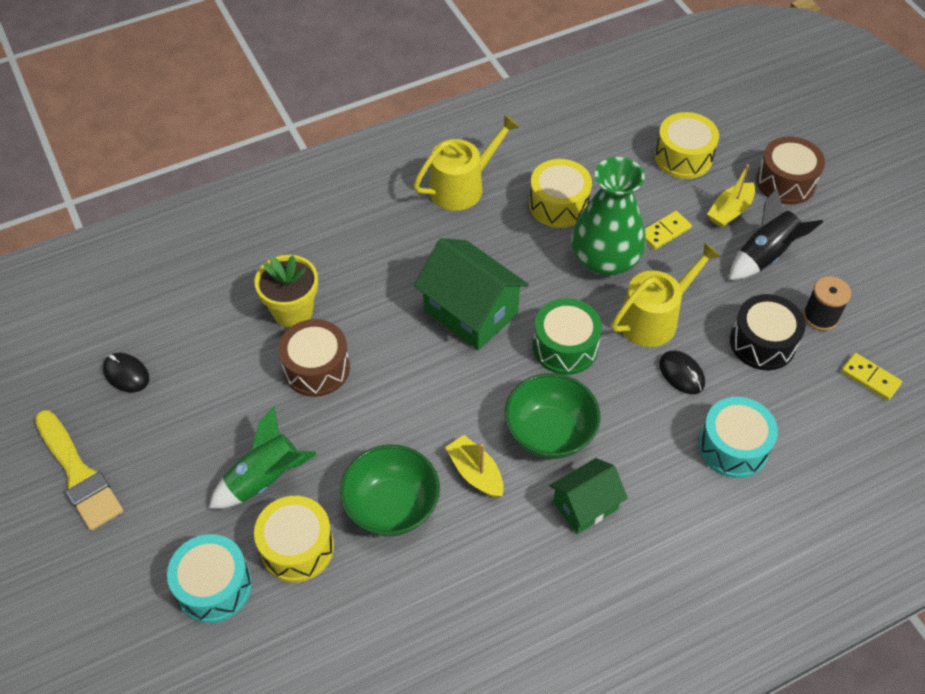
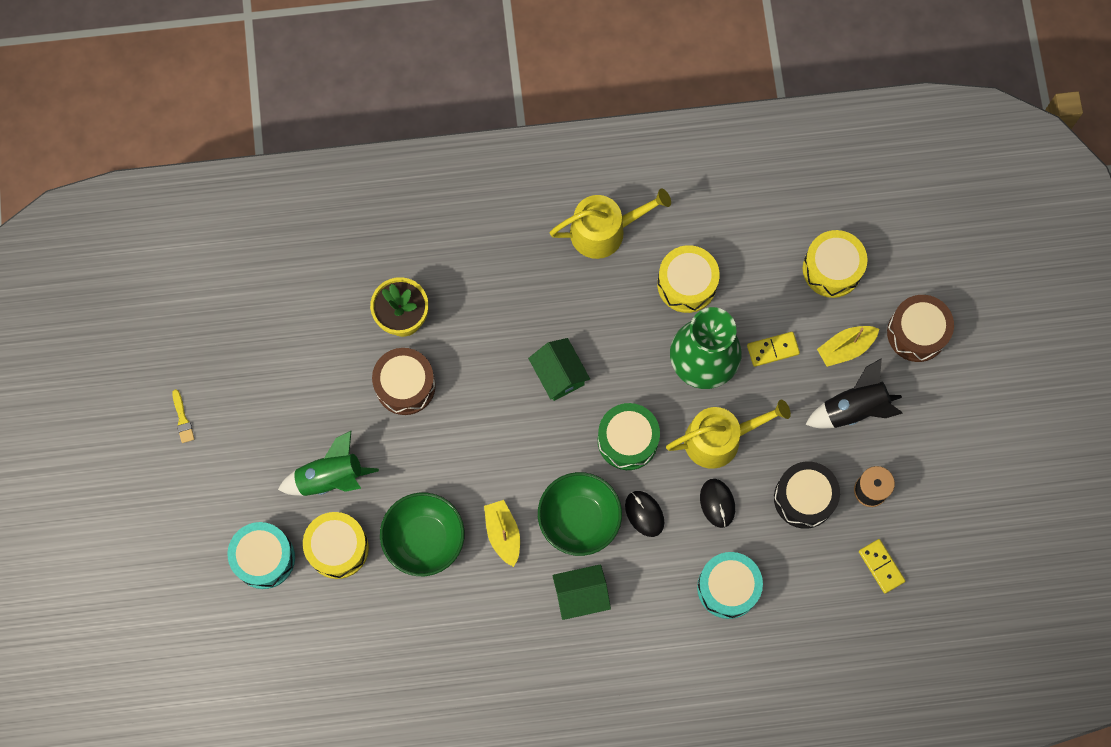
camera: 20 degrees right, 20 degrees up
yellow brush [35,410,123,531] -> yellow brush [172,389,194,443], size x0.42
black mouse [103,353,149,393] -> black mouse moved to [625,491,664,537]
green house [414,238,529,350] -> green house [528,338,590,401], size x0.62

